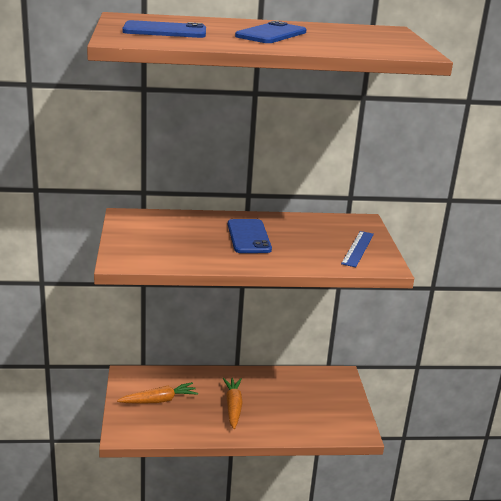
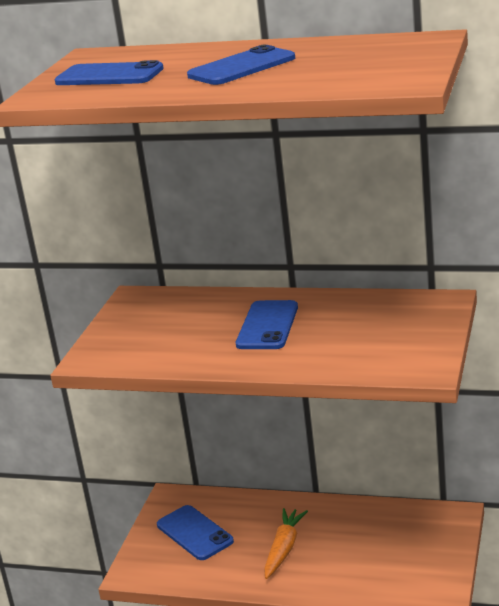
camera: 25 degrees right, 0 degrees up
orange carrot [117,382,198,404] -> blue phone [157,505,234,560]
blue ruler [341,231,374,267] -> none

